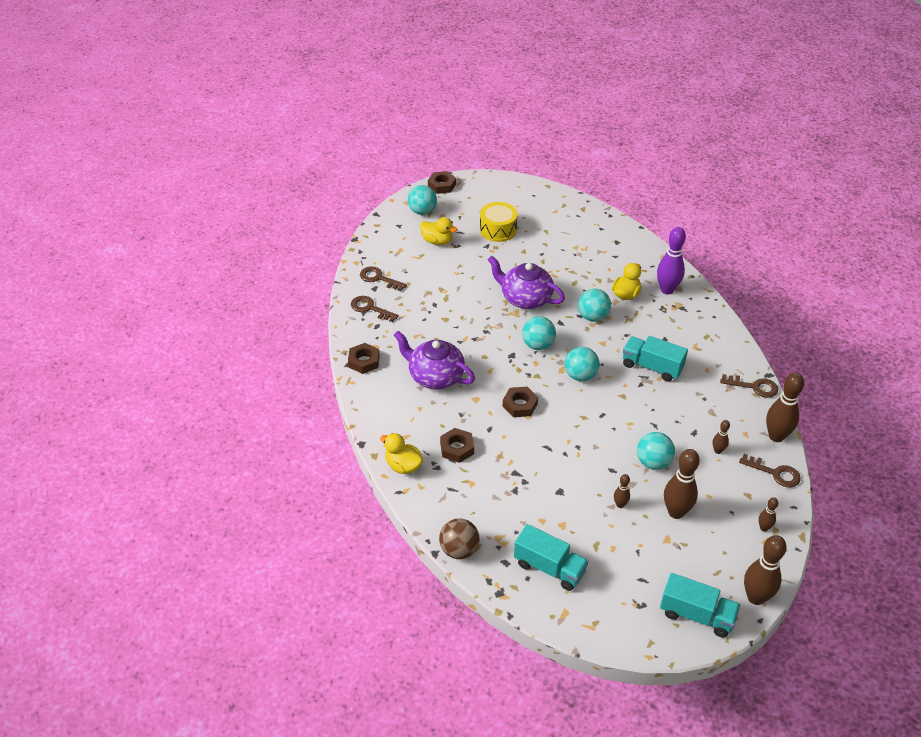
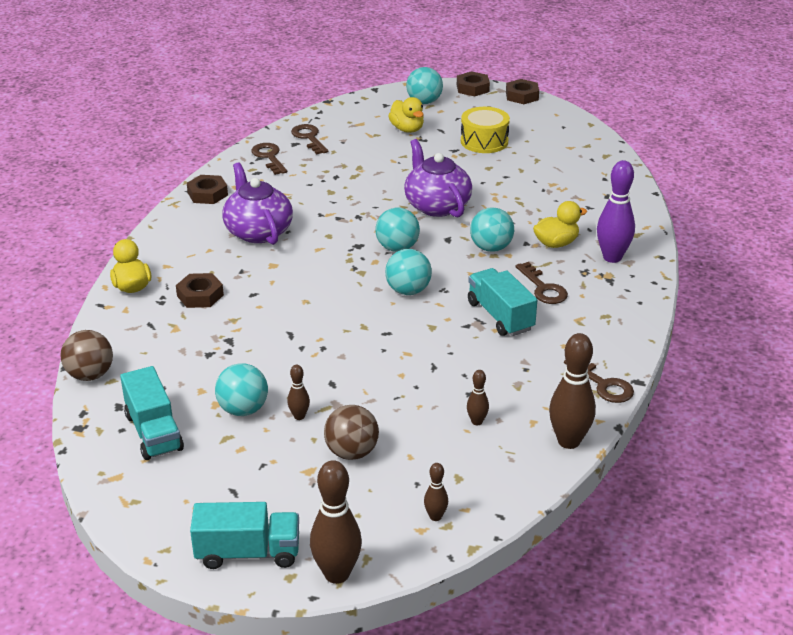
camera: 35 degrees right, 10 degrees down
brown nut [503,387,538,417] -> brown nut moved to [506,79,539,104]
turquoise ball [637,432,675,470] -> turquoise ball moved to [215,363,268,416]
turquoise truck [660,573,740,637] -> turquoise truck turned 60 degrees counterclockwise [190,502,299,569]
brown bowling pin [664,449,700,519] -> brown ball [324,405,379,460]
brown key [739,454,801,487] -> brown key moved to [515,262,568,304]

